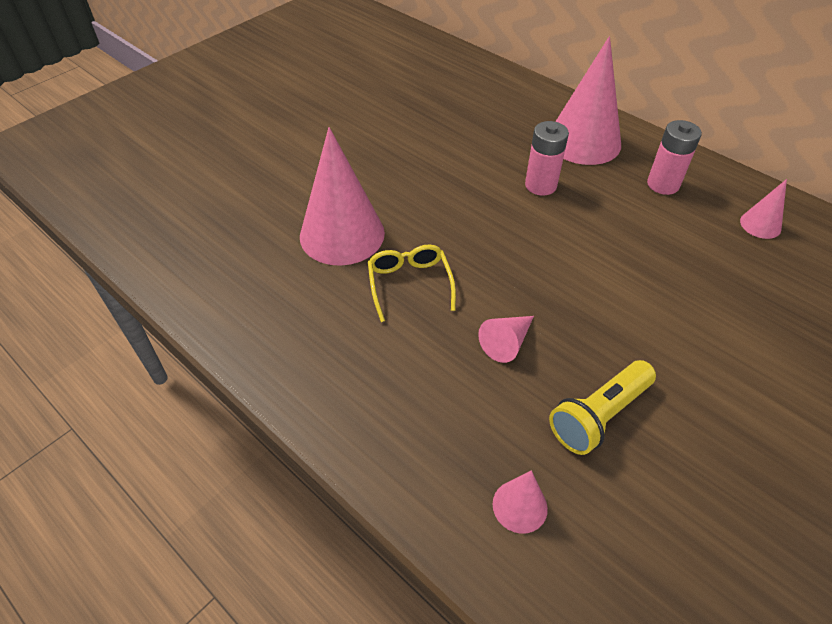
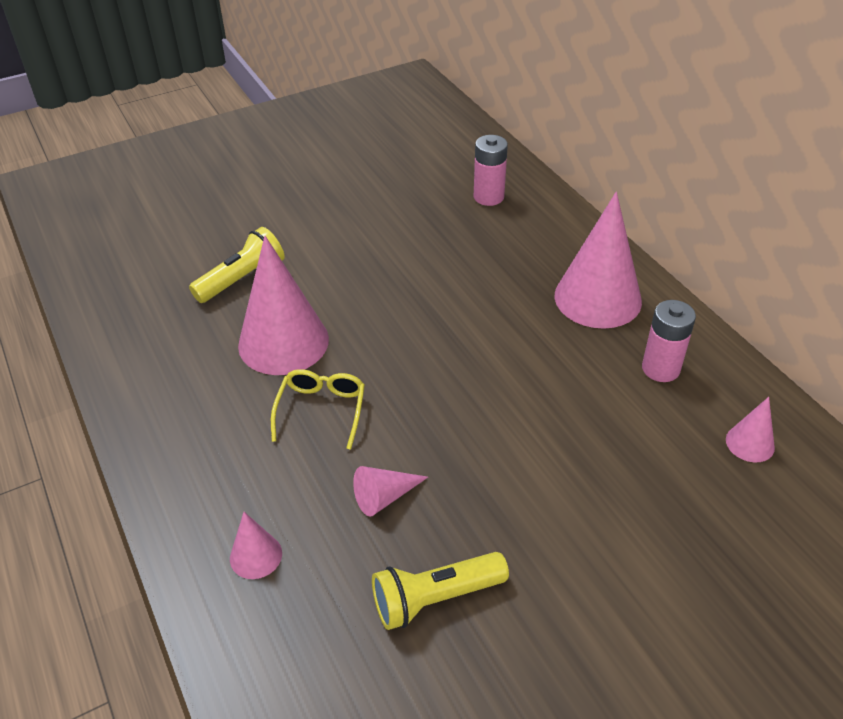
camera: 20 degrees right, 5 degrees down
pink cone [493,470,548,534] -> pink cone moved to [230,512,282,579]
pink battery [525,121,569,196] -> pink battery moved to [474,135,508,206]
none -> yellow flashlight [189,227,285,303]

